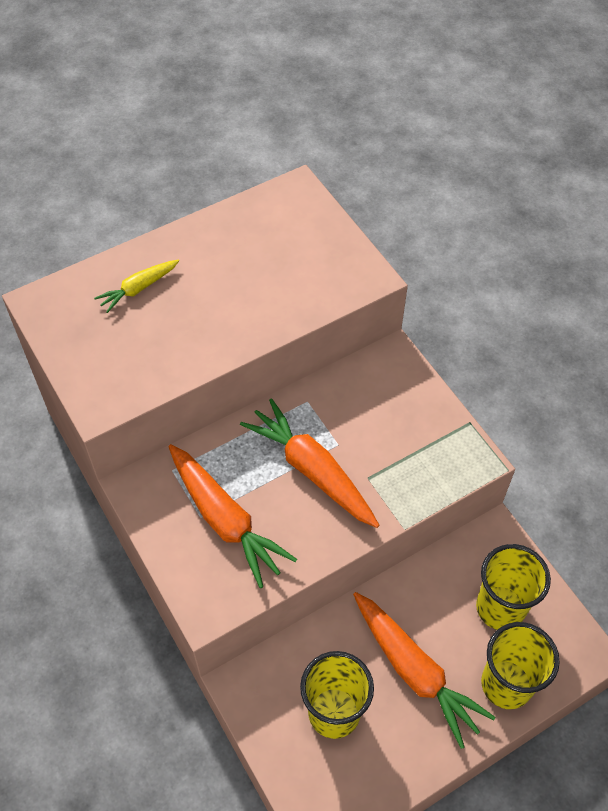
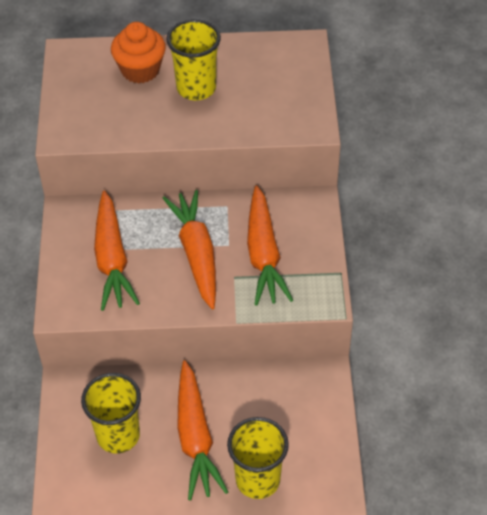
camera: 30 degrees right, 5 degrees down
yellow carrot [94,260,179,313] -> orange cupcake [111,22,166,84]
yellow cup [476,544,551,630] -> yellow cup moved to [166,19,221,100]
none -> orange carrot [247,185,293,306]

